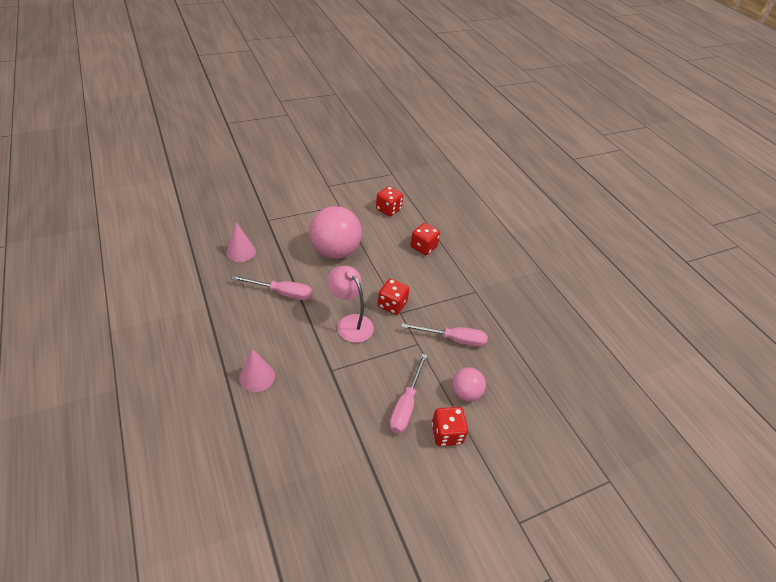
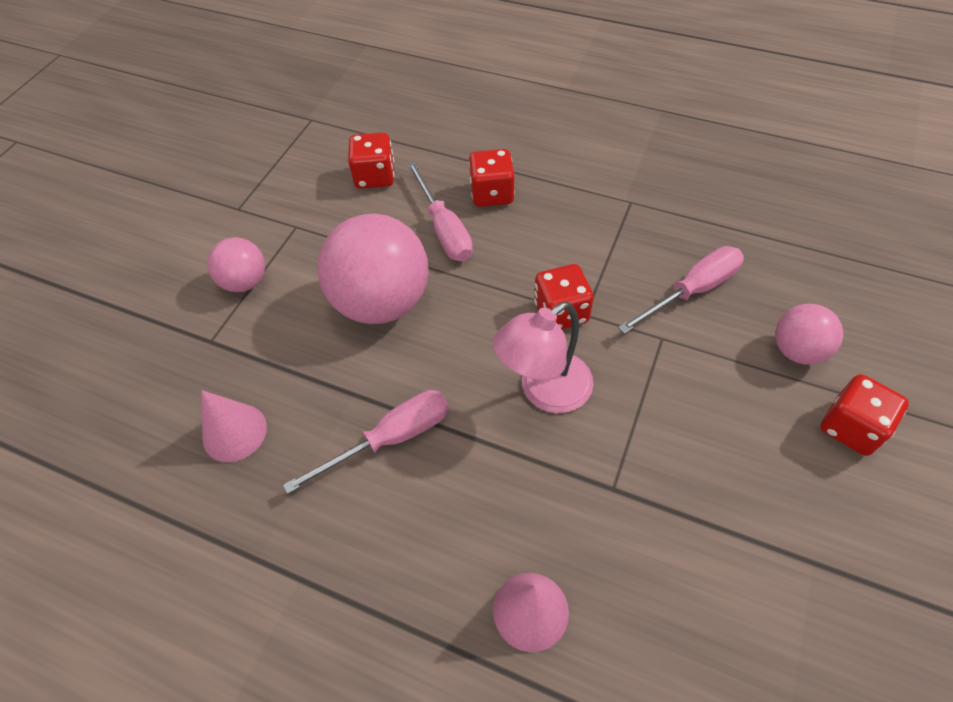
camera: 35 degrees left, 10 degrees up
pink lamp [327,266,374,343] -> pink lamp turned 45 degrees counterclockwise [493,302,594,413]
pink screwdriver [389,354,427,434] -> pink screwdriver moved to [407,162,473,261]
none -> pink ball [207,237,265,292]

